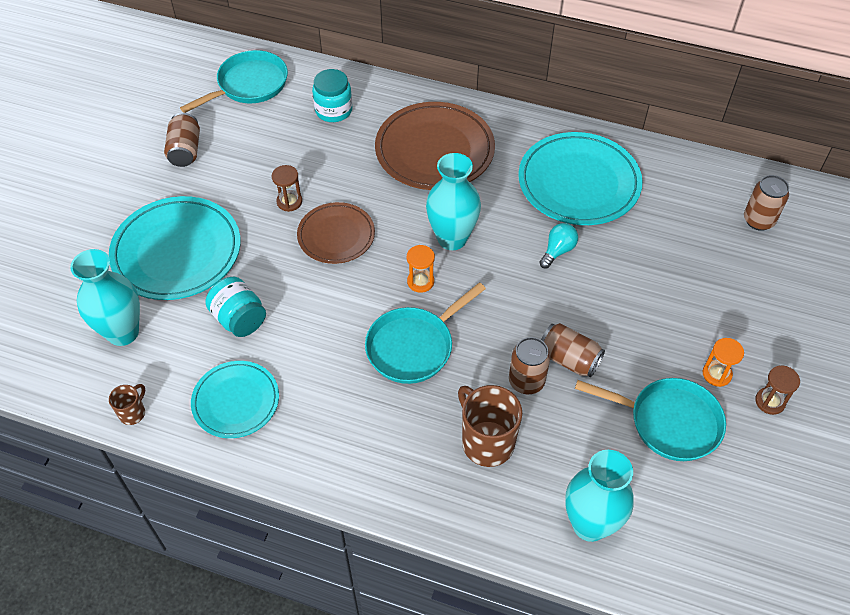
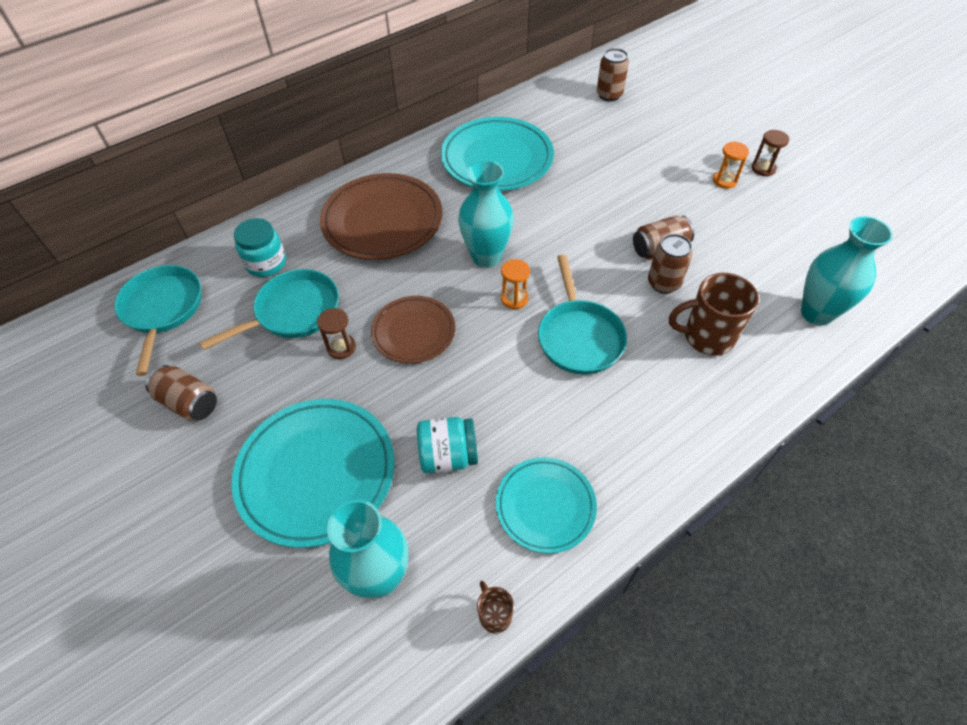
camera: 55 degrees left, 0 degrees up
turquoise light bulb [539,223,578,268] -> none
turquoise pan [575,378,726,461] -> turquoise pan moved to [199,269,339,350]

